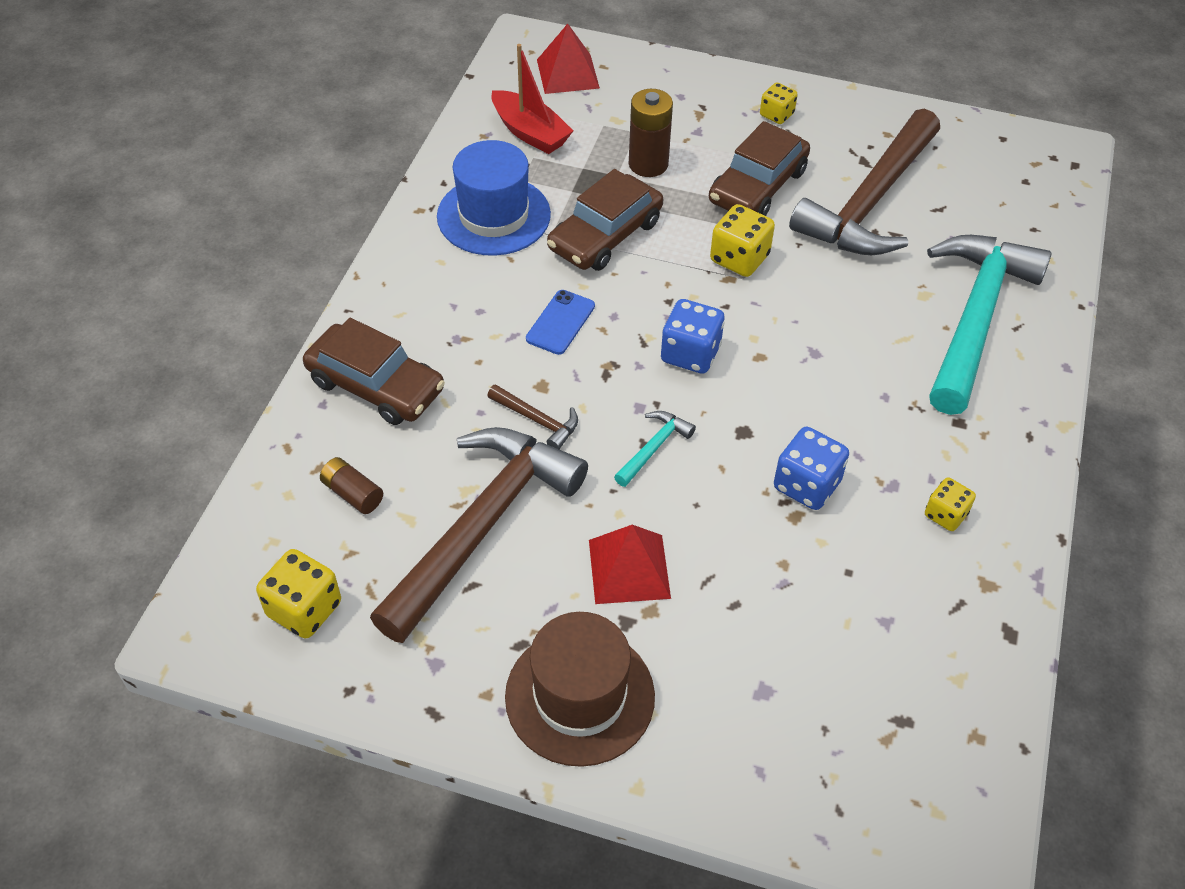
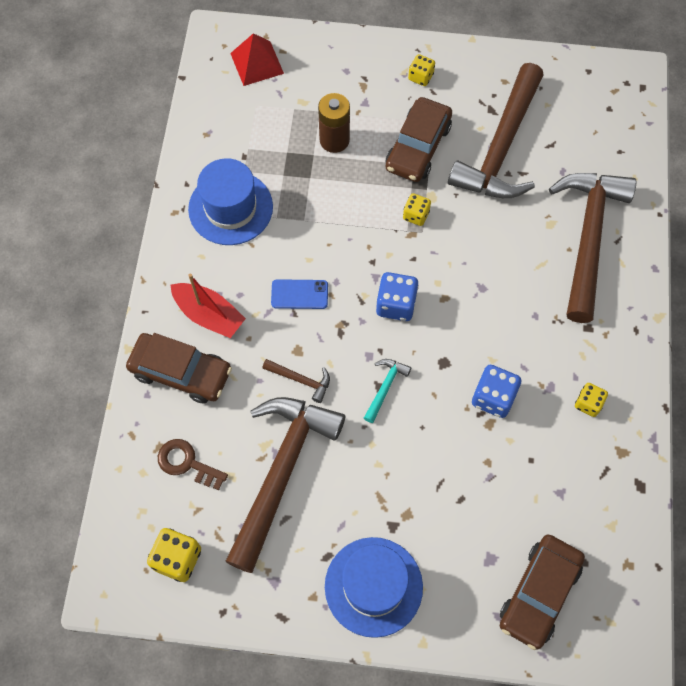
camera: 10 degrees left, 15 degrees up
brown battery [320,457,383,514] -> brown key [158,439,228,490]
red boat [491,44,573,154] -> red boat moved to [171,274,246,338]
brown hat [505,612,655,767] -> blue hat [325,537,423,638]
blue phone [526,290,595,355] -> blue phone turned 75 degrees clockwise [271,279,328,309]
brown car [547,169,663,271] -> brown car moved to [500,535,585,650]
red pyramid [589,525,671,604] -> none
yellow dice [710,204,775,277] -> yellow dice [403,193,431,226], size x0.64
turquoise hammer [927,235,1051,415] -> brown hammer [549,173,636,323]

